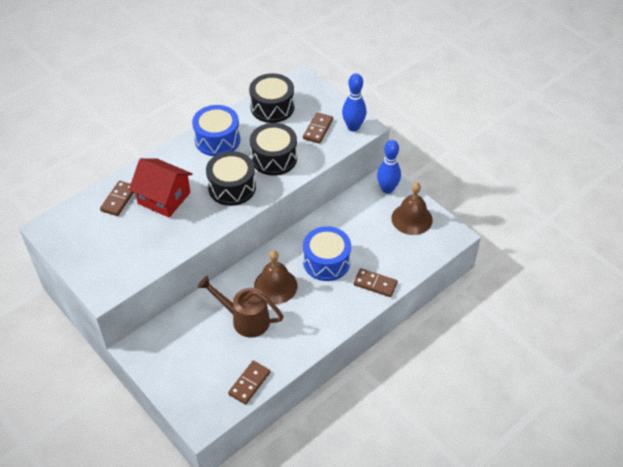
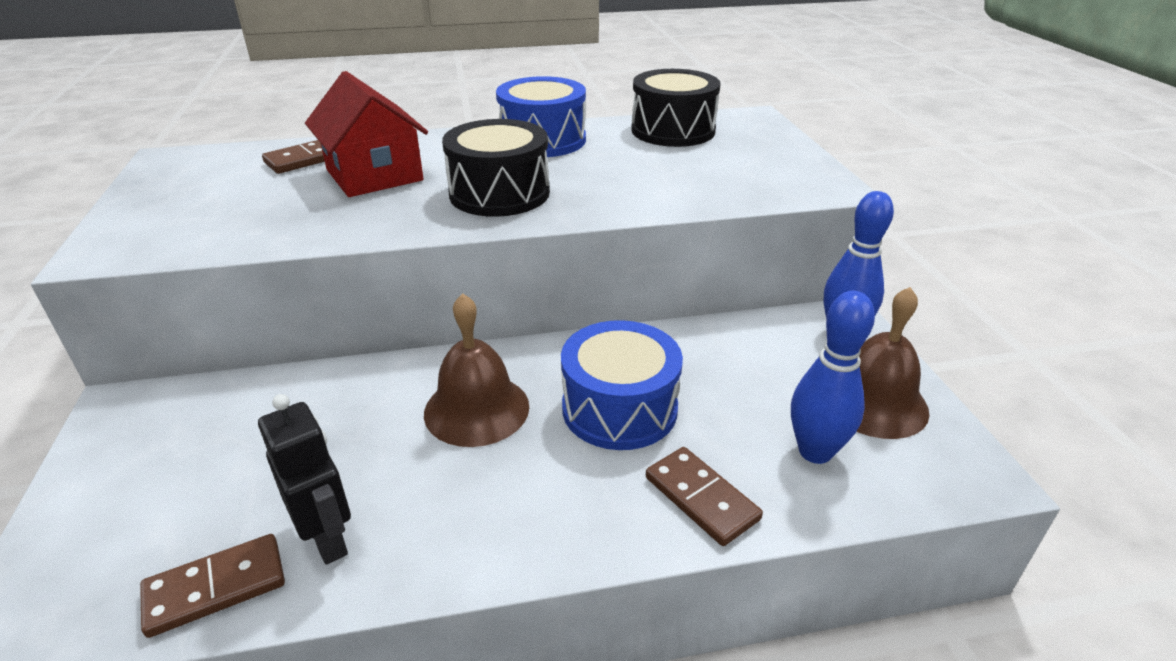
camera: 30 degrees right, 15 degrees down
brown watering can [198,276,284,337] -> none
black drum [250,123,297,176] -> none
brown domino [303,112,333,144] -> none
blue bowling pin [342,73,367,132] -> blue bowling pin moved to [791,291,875,464]
none -> black robot [258,394,351,565]

